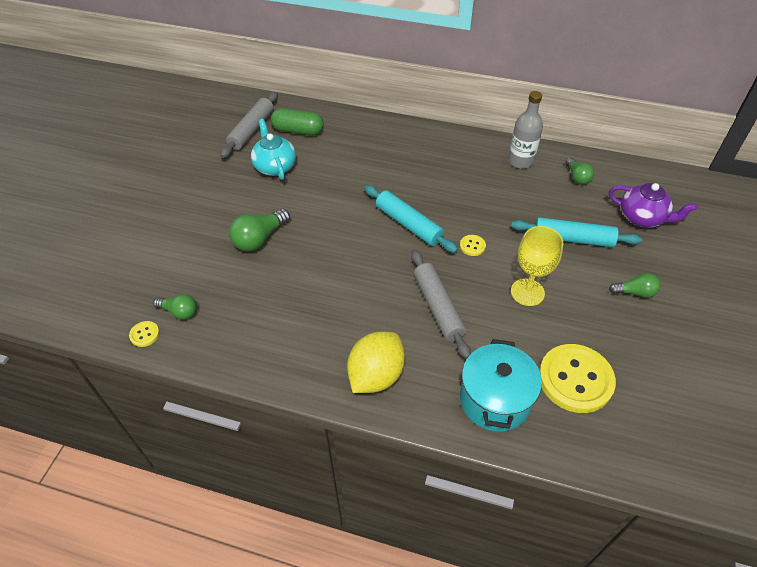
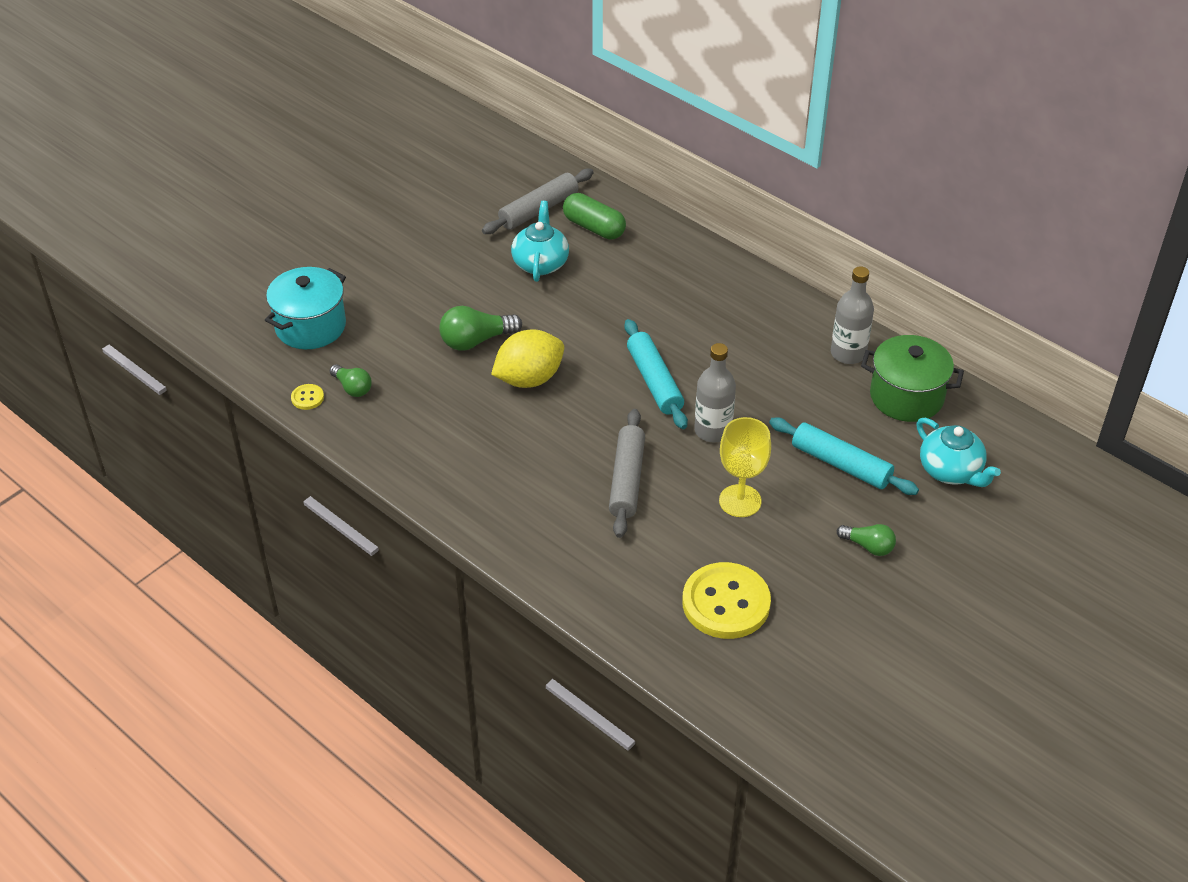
camera: 25 degrees right, 5 degrees down
yellow lemon [347,332,405,393] -> yellow lemon moved to [491,329,564,388]
yellow button [460,235,486,256] -> grey bottle [694,343,736,443]
turquoise pot [460,339,542,432] -> turquoise pot moved to [265,267,346,349]
green light bulb [565,157,594,185] -> green pot [861,335,964,422]
purple teapot [609,183,697,228] -> turquoise teapot [916,418,1001,487]

